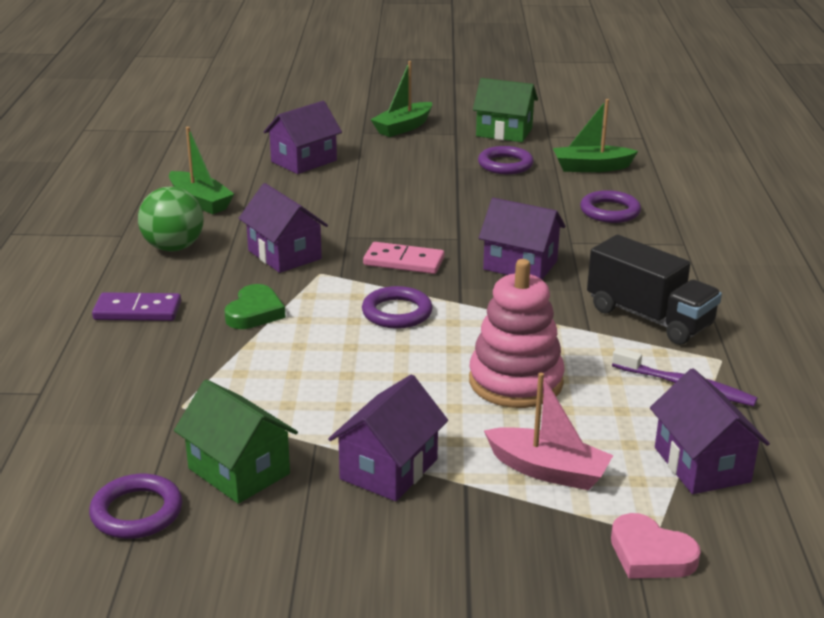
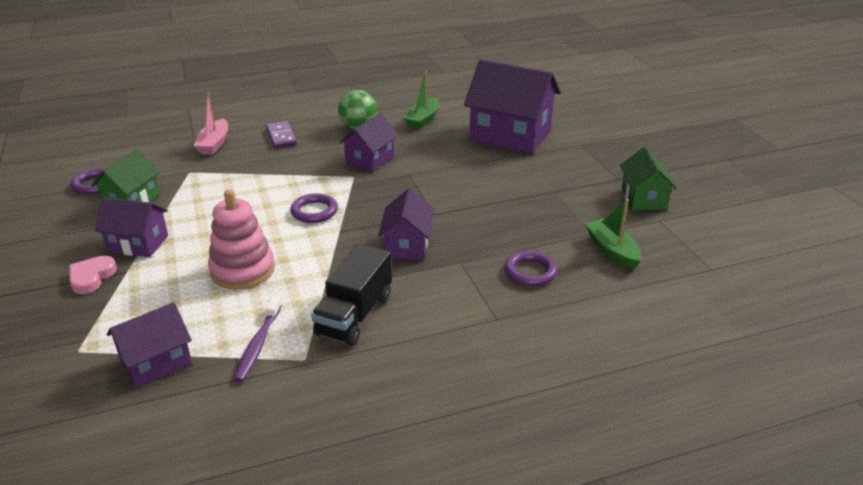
camera: 70 degrees right, 5 degrees up
green heart [224,284,286,329] -> none
purple house [264,101,342,174] -> purple house [464,59,561,154], size x1.80
pink domino [363,242,444,274] -> none
green boat [370,61,432,137] -> none
purple ring [478,146,534,174] -> none
pink boat [484,373,613,490] -> pink boat moved to [194,92,228,155]
pink heart [611,513,701,579] -> pink heart moved to [69,256,117,294]

